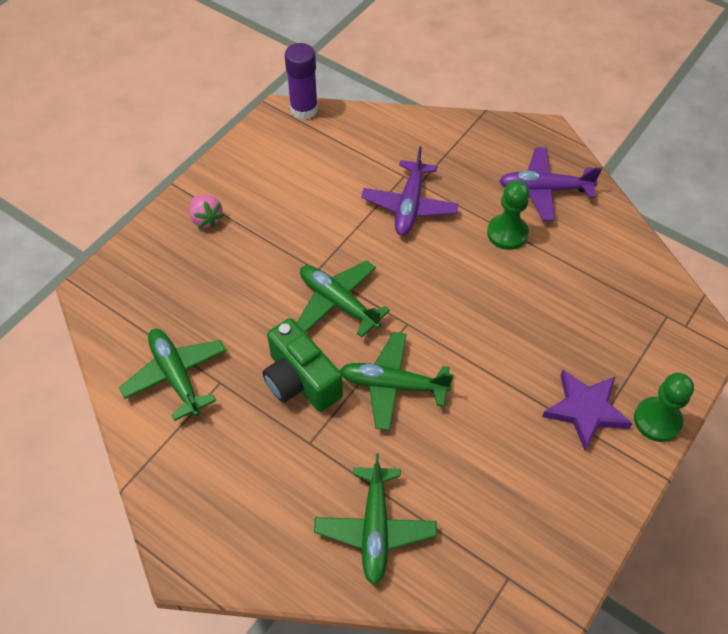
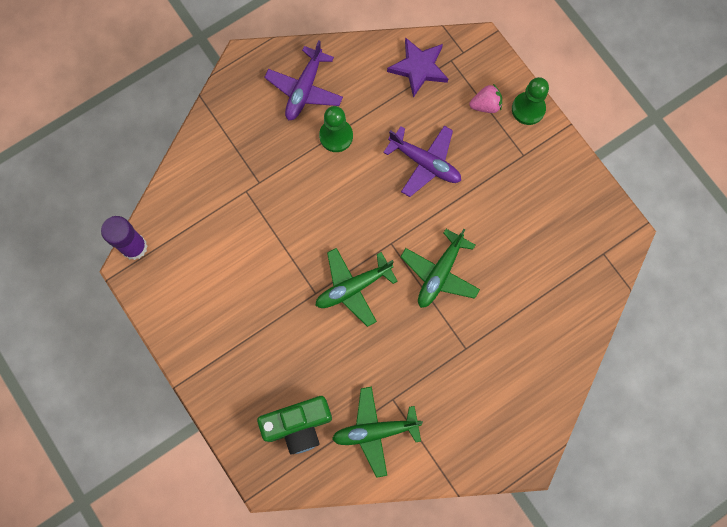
camera: 70 degrees left, 20 degrees up
pink strawberry [189,195,224,228] -> pink strawberry moved to [470,84,502,113]
green camera [262,318,343,412] -> green camera moved to [257,396,332,455]
green plane [314,453,437,585] -> none
purple plane [361,146,459,236] -> purple plane moved to [383,126,461,197]
purple star [542,370,633,451] -> purple star moved to [387,37,448,98]

